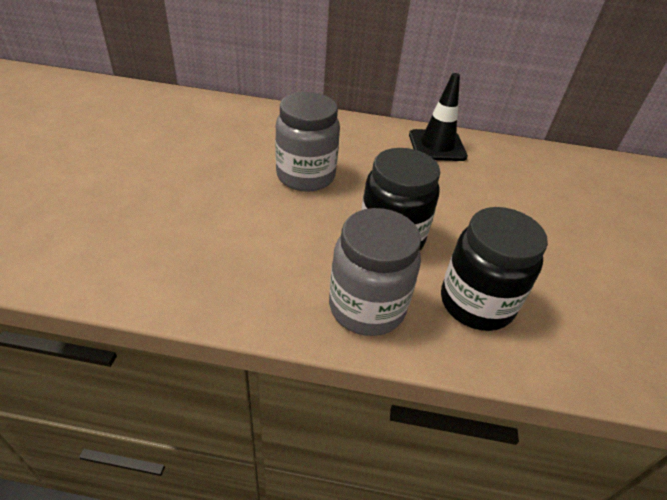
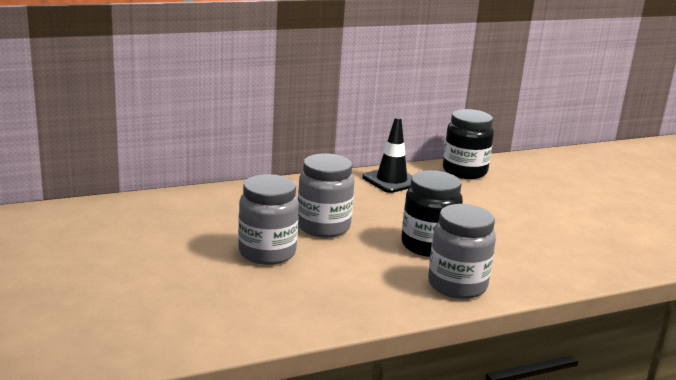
camera: 30 degrees left, 20 degrees down
black jar [441,207,548,331] -> black jar moved to [443,109,494,179]
none -> grey jar [238,174,299,265]

